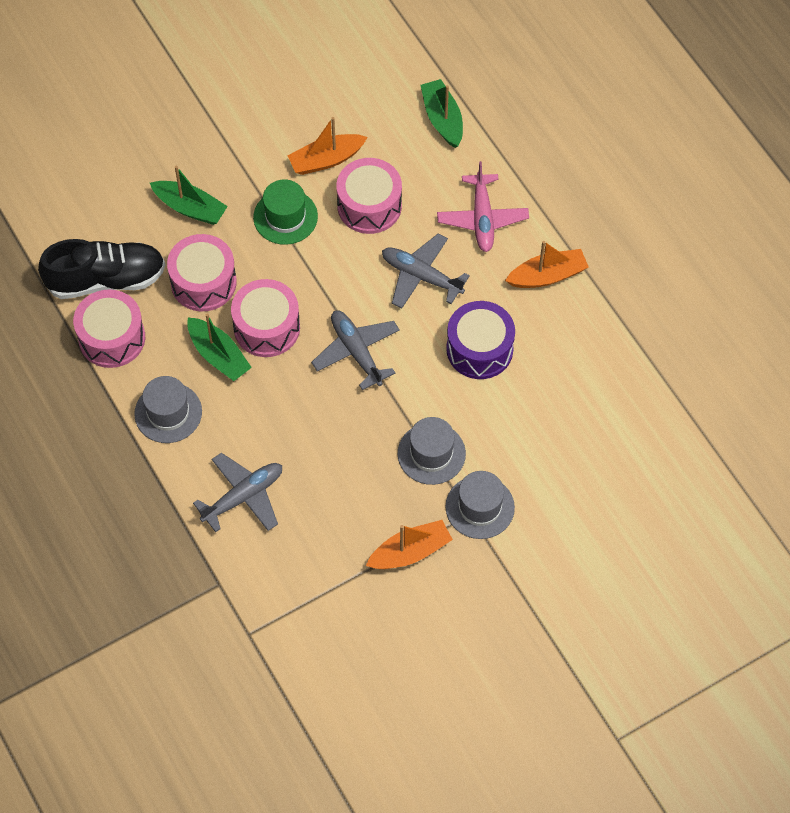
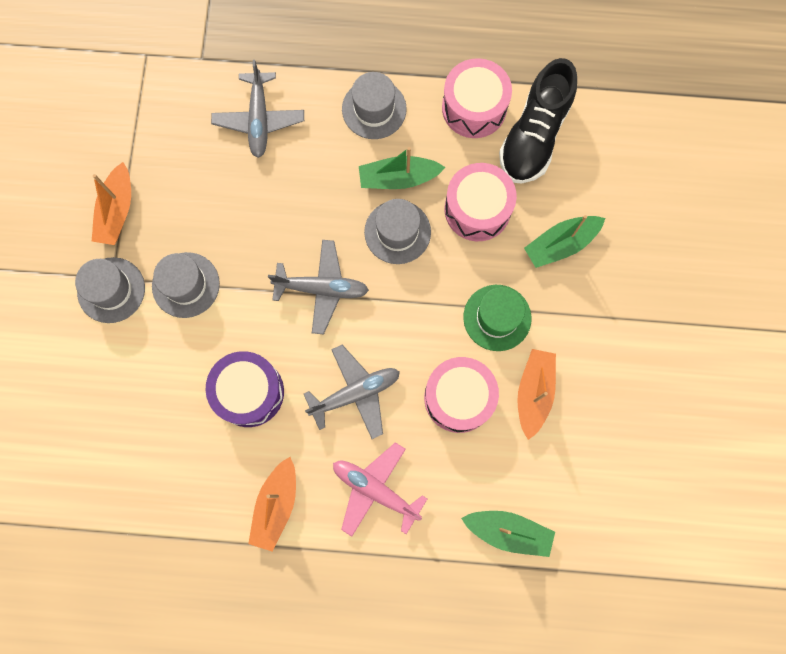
camera: 125 degrees right, 15 degrees up
pink drum [231,279,300,357] -> grey hat [364,199,431,264]

